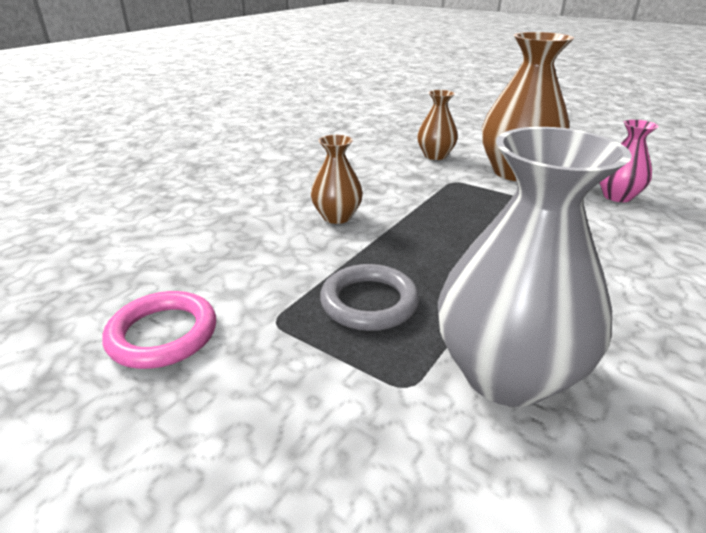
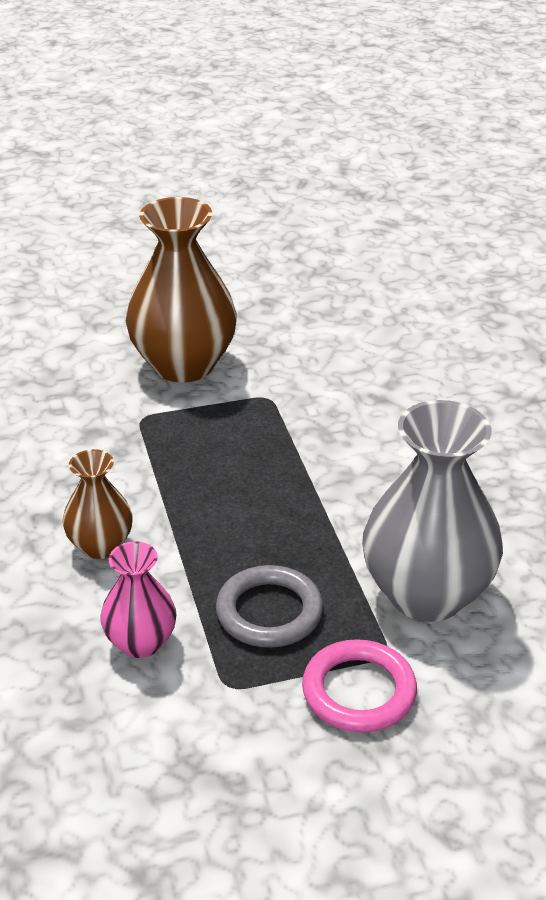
camera: 50 degrees left, 5 degrees up
pink ring [102,291,216,369] -> pink ring moved to [302,639,417,733]
brown vase [417,90,458,160] -> none
pink vase [599,119,659,202] -> pink vase moved to [100,541,177,658]

